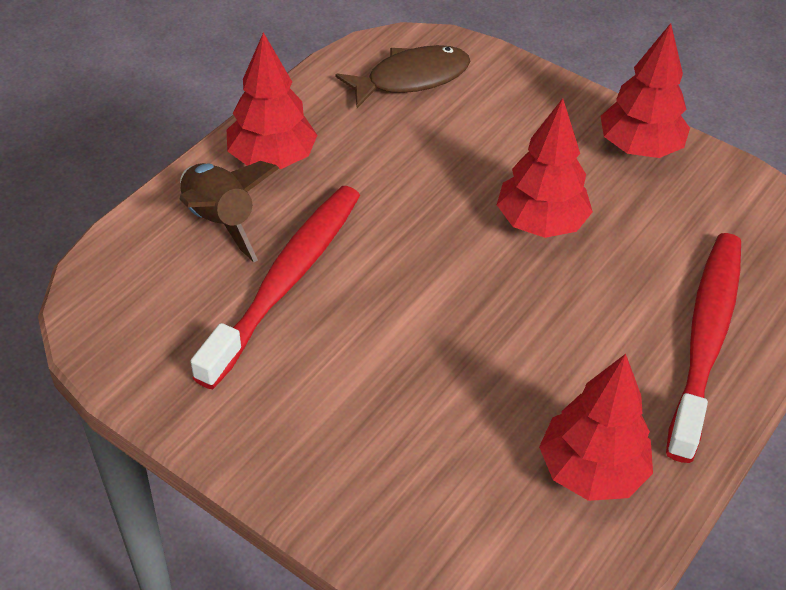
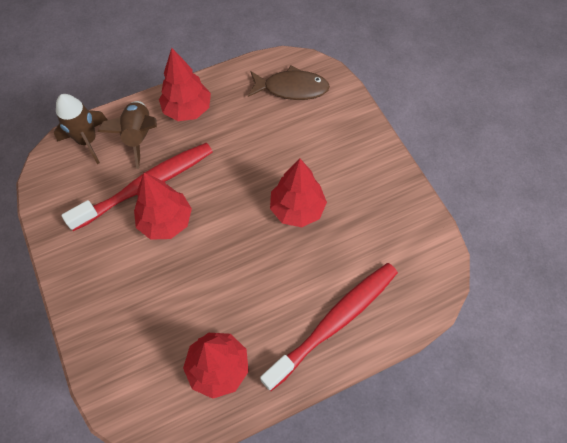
camera: 30 degrees right, 15 degrees up
red tree [600,23,690,158] -> red tree moved to [134,173,192,240]
none -> brown rocket [54,94,107,164]

